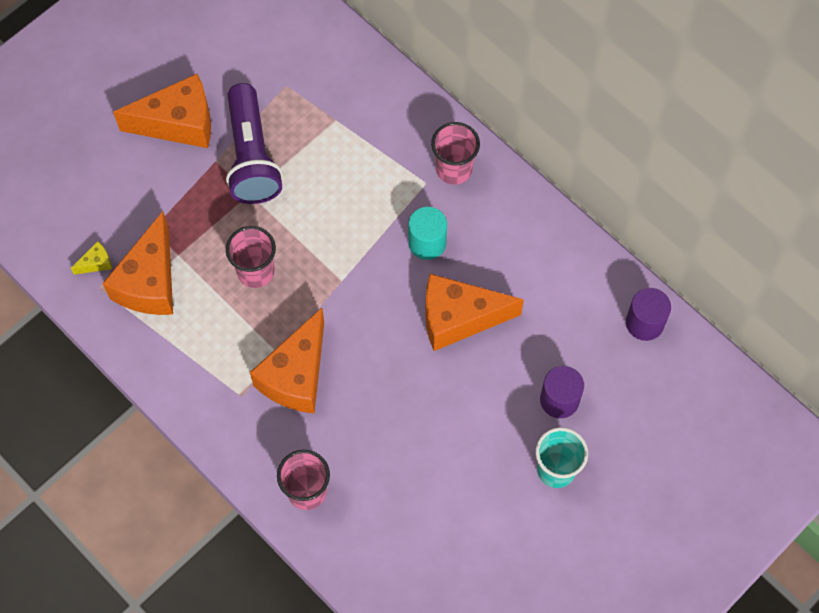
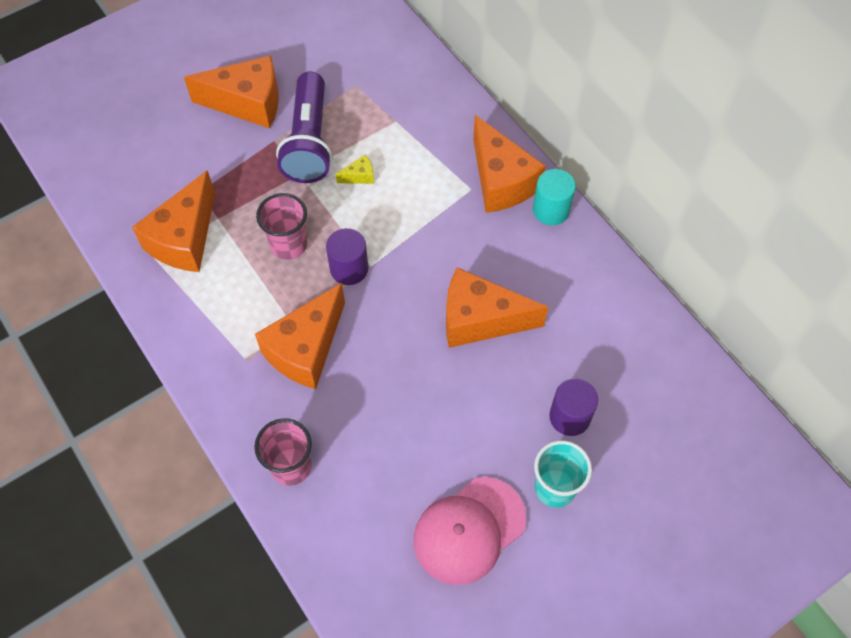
camera: 10 degrees right, 5 degrees down
yellow cheese [71,241,112,275] -> yellow cheese moved to [336,155,374,184]
turquoise cylinder [408,207,447,260] -> turquoise cylinder moved to [533,169,576,225]
pink cup [431,122,480,185] -> orange cheese [473,115,546,213]
purple cylinder [626,288,671,341] -> purple cylinder moved to [326,228,368,285]
none -> pink cap [414,477,526,585]

